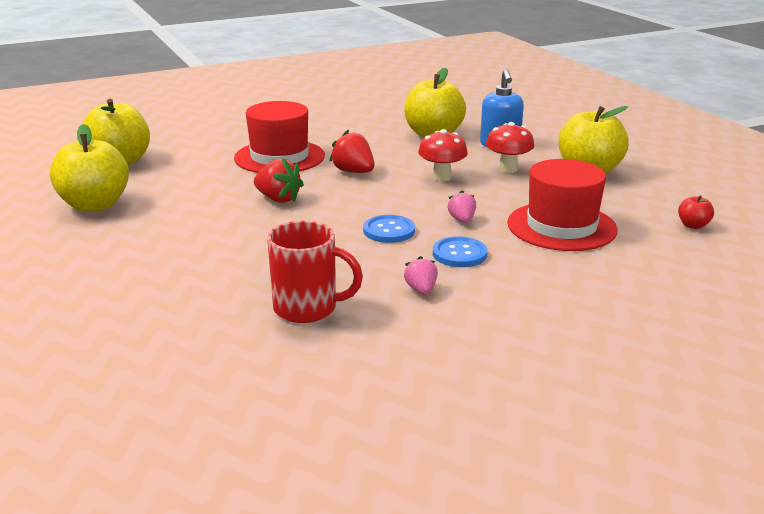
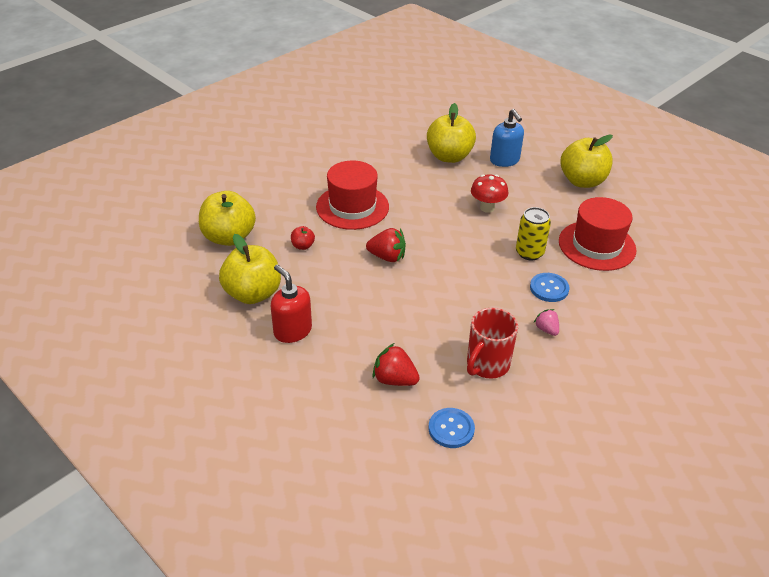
camera: 20 degrees left, 15 degrees up
red mug [267,221,363,323] -> red mug turned 135 degrees clockwise [467,308,518,379]
red strawberry [329,130,375,173] -> red strawberry moved to [372,343,420,386]
blue button [363,215,415,243] -> blue button moved to [428,408,475,448]
pink strawberry [447,190,476,223] -> yellow can [516,207,551,260]
red mushroom [486,122,534,173] -> none
red apple [678,196,714,229] -> red apple moved to [291,226,315,250]
none -> red soap dispenser [271,265,312,343]

